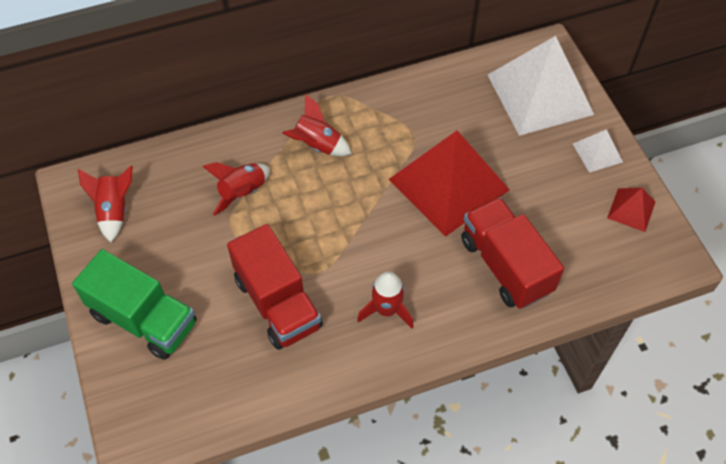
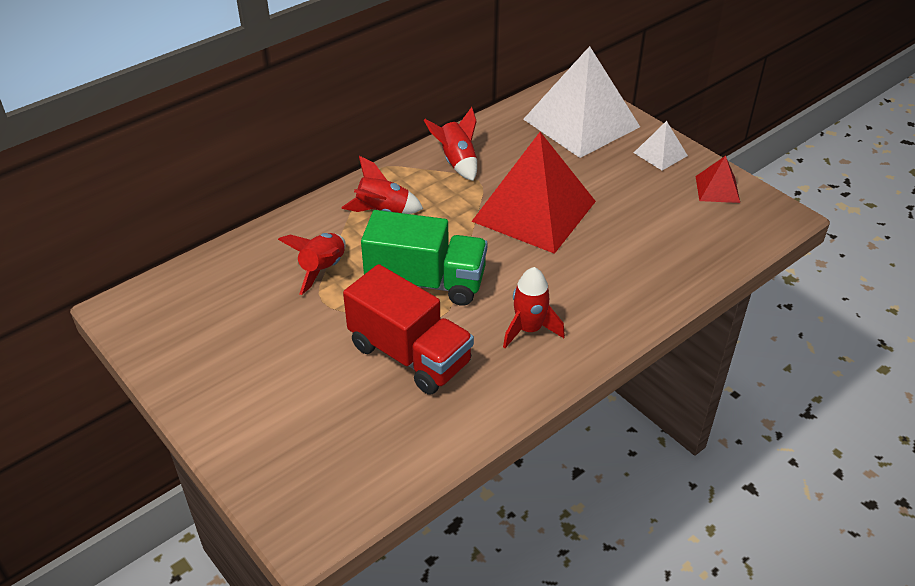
camera: 20 degrees left, 15 degrees down
green truck [72,249,197,360] -> green truck moved to [361,210,487,306]
red rocket [78,166,133,242] -> red rocket moved to [424,107,477,181]
red truck [461,197,564,309] -> none

